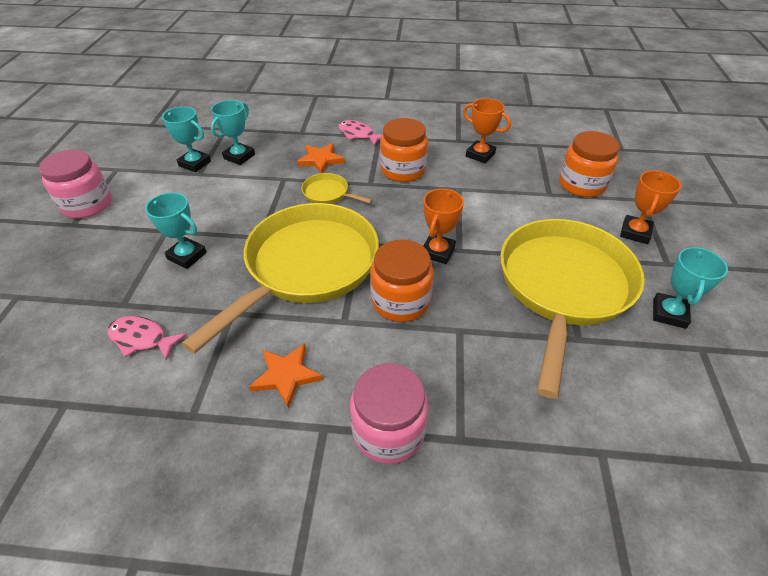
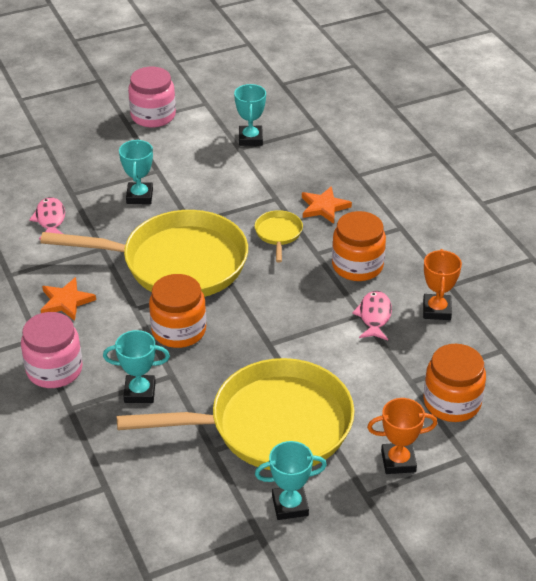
camera: 60 degrees right, 5 degrees down
turquoise trophy [211,100,255,165] -> turquoise trophy moved to [103,330,170,403]
pink fish [338,120,382,146] -> pink fish moved to [352,291,392,340]
orange trophy [423,189,464,264] -> none

